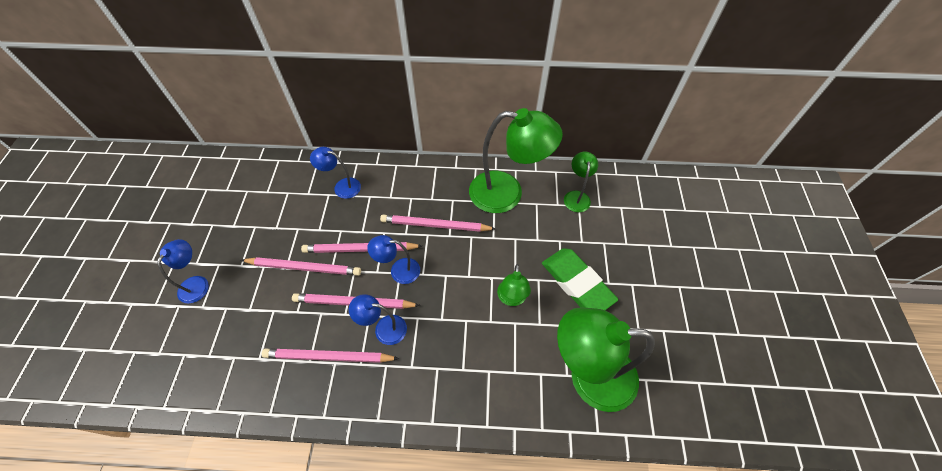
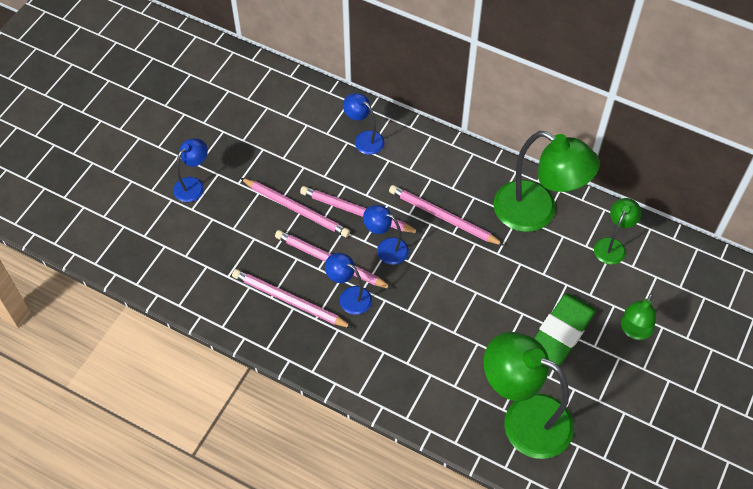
camera: 25 degrees right, 0 degrees up
green lamp [497,264,531,306] -> green lamp moved to [621,294,656,340]
green eraser [542,248,618,310] -> green eraser turned 45 degrees clockwise [534,293,596,366]

